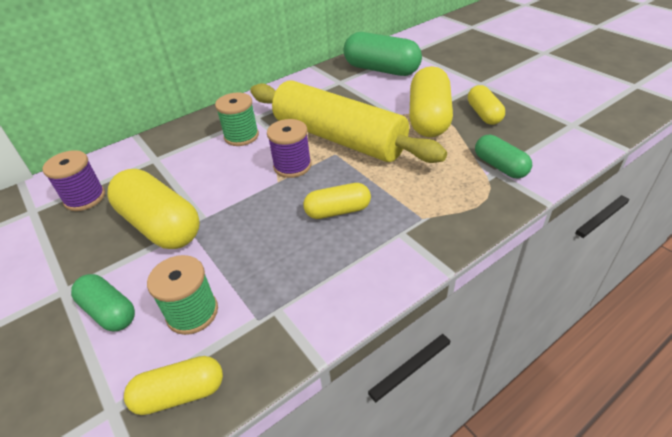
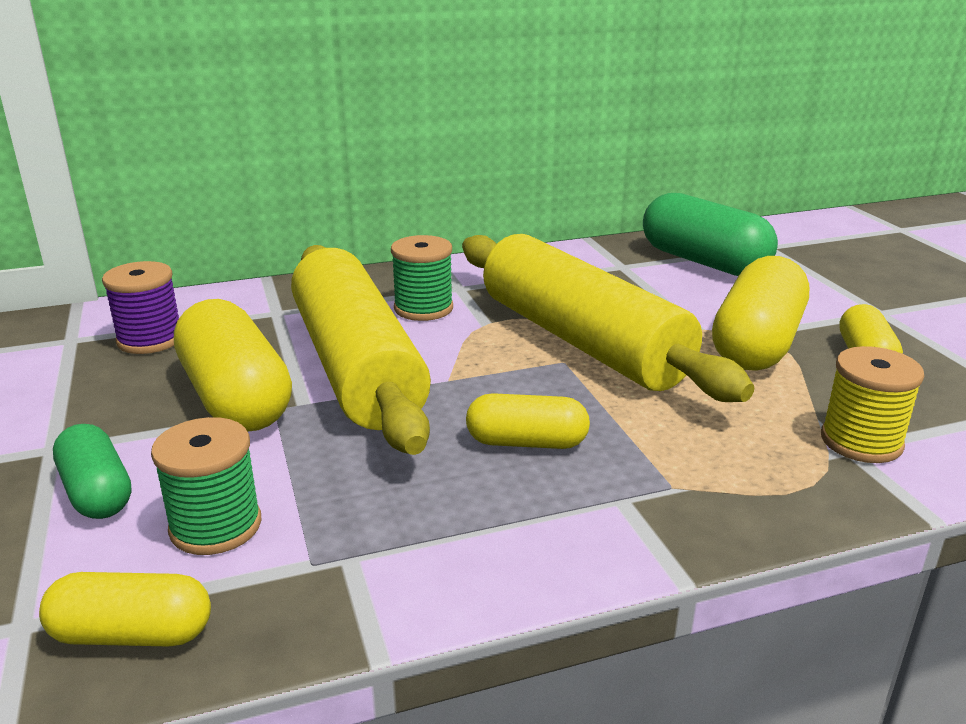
camera: 15 degrees right, 15 degrees down
purple spool [267,119,311,178] -> none
green capsule [475,135,532,178] -> yellow spool [821,346,924,463]
none -> yellow rolling pin [291,245,431,455]

